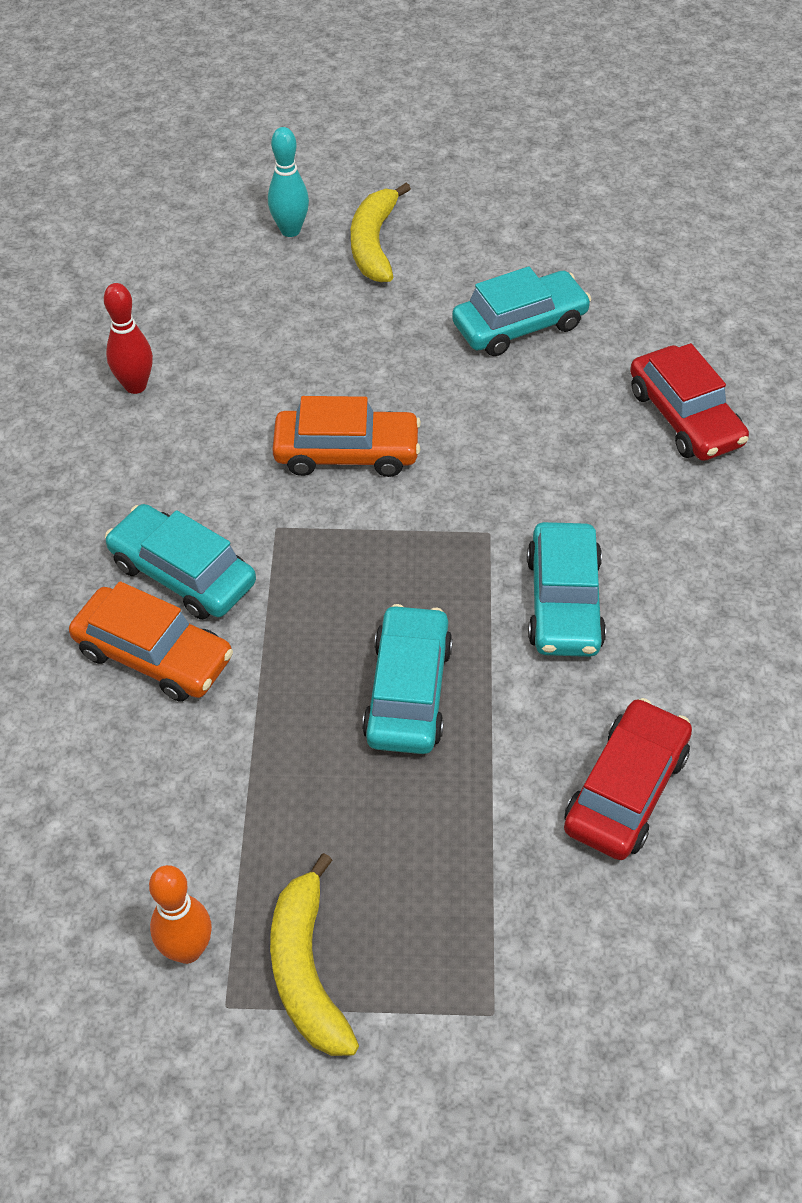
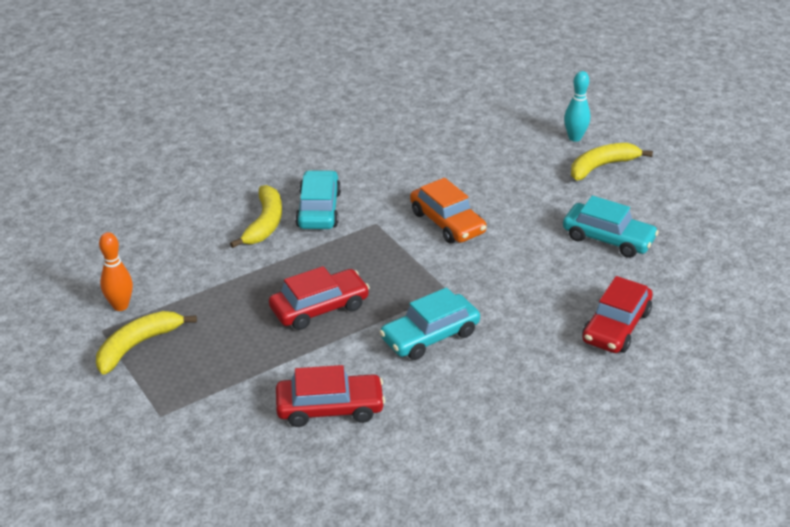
camera: 55 degrees right, 15 degrees down
orange car [69,581,233,702] -> yellow banana [230,185,282,248]
red bowling pin [104,283,153,394] -> none
turquoise car [362,604,453,754] -> red car [269,266,370,330]

